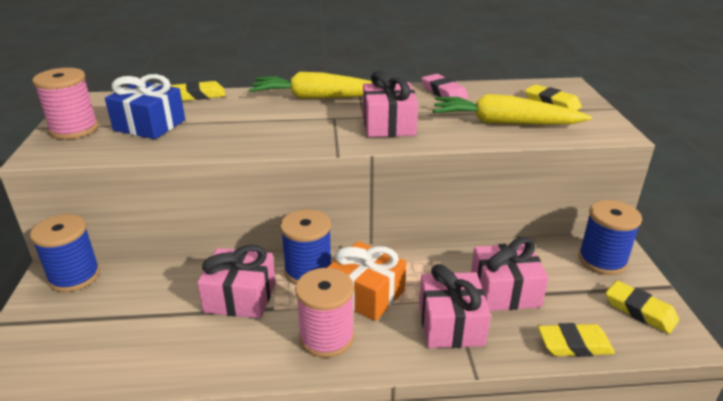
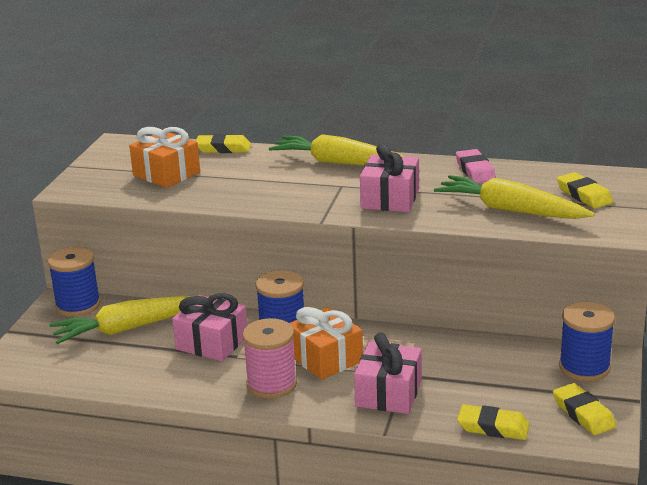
camera: 20 degrees right, 5 degrees down
pink spool [32,68,98,139] -> none
blue gift [105,74,185,139] -> orange gift [129,127,200,188]
pink gift [471,237,549,311] -> none
none -> yellow carrot [49,296,191,344]

